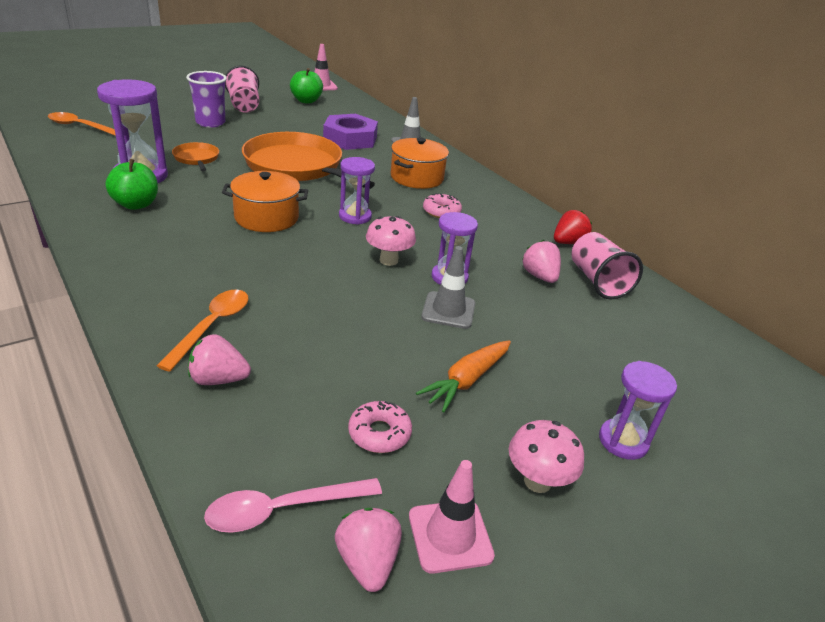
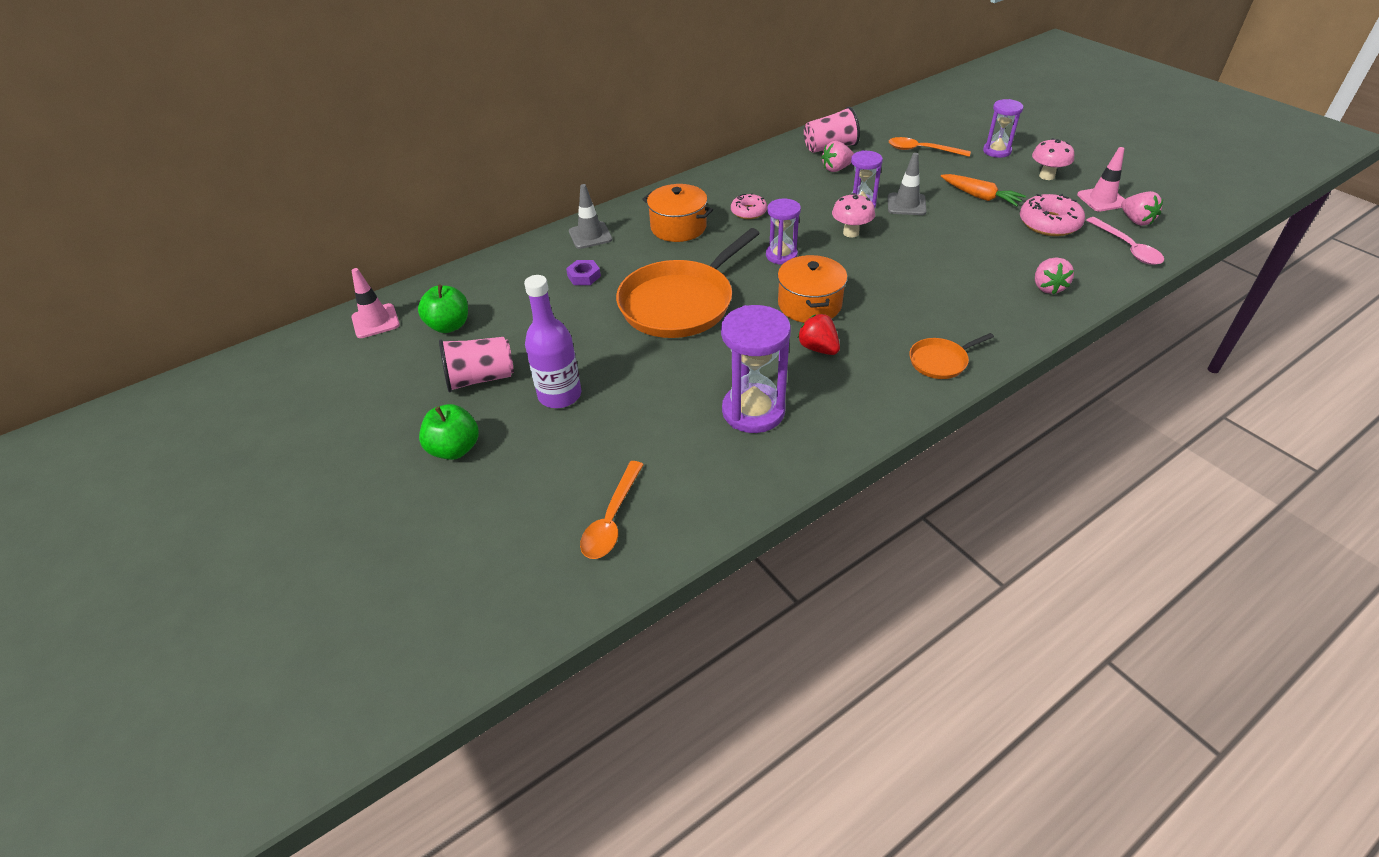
camera: 85 degrees left, 10 degrees up
green apple [106,159,158,210] -> green apple moved to [419,404,479,460]
orange spoon [157,290,249,372] -> orange spoon moved to [889,137,971,157]
orange pan [172,142,219,171] -> orange pan moved to [909,333,994,379]
purple cup [186,71,227,127] -> purple bottle [524,275,581,408]
purple nut [323,114,378,150] -> purple nut [566,260,601,285], size x0.48
pink strawberry [335,508,402,592] -> pink strawberry turned 105 degrees counterclockwise [1121,191,1163,226]
pink donut [348,401,412,453] -> pink donut [1020,194,1085,236], size x1.58
red strawberry [554,210,592,244] -> red strawberry moved to [798,314,840,355]

